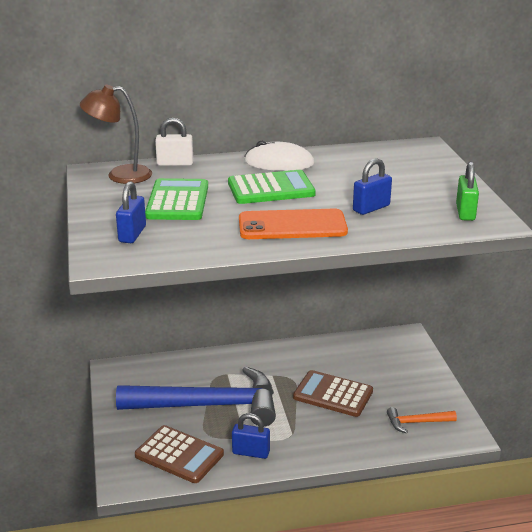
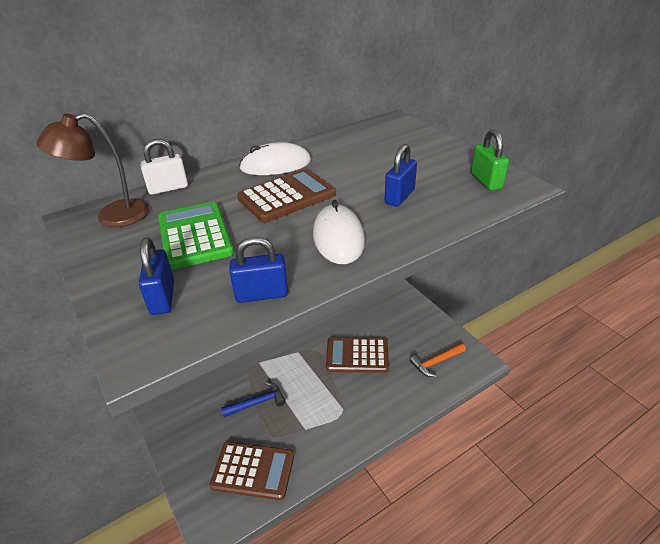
camera: 20 degrees left, 10 degrees up
blue hammer [116,366,276,427] -> blue hammer [221,382,285,417], size x0.42
green calculator [228,170,316,204] -> brown calculator [237,169,336,223]
blue padlock [232,413,270,459] -> blue padlock moved to [229,237,288,303]
orange phone [239,209,348,239] -> white mouse [313,200,365,264]

